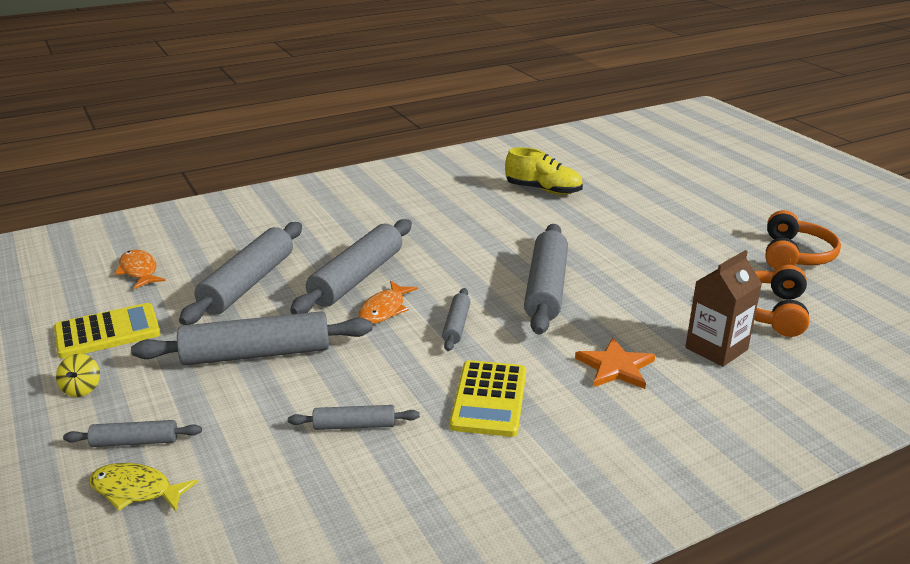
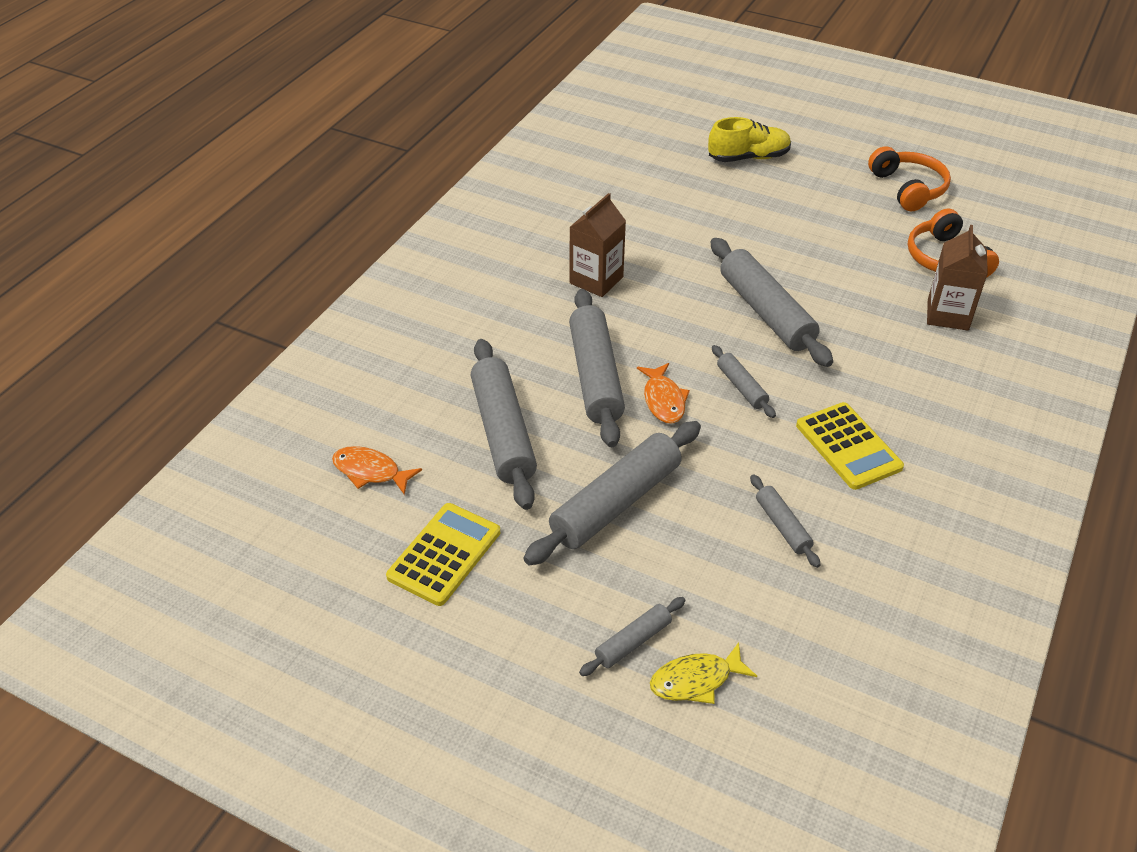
camera: 35 degrees left, 15 degrees up
yellow spinning top [56,354,100,397] -> none
grey rolling pin [288,405,420,430] -> grey rolling pin turned 75 degrees counterclockwise [750,474,821,568]
yellow shoe [505,147,583,195] -> yellow shoe moved to [708,117,791,162]
orange star [575,338,655,389] -> none
none -> brown carton [570,193,626,297]

